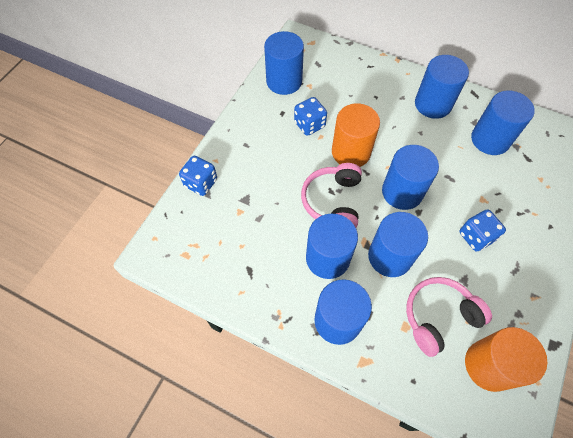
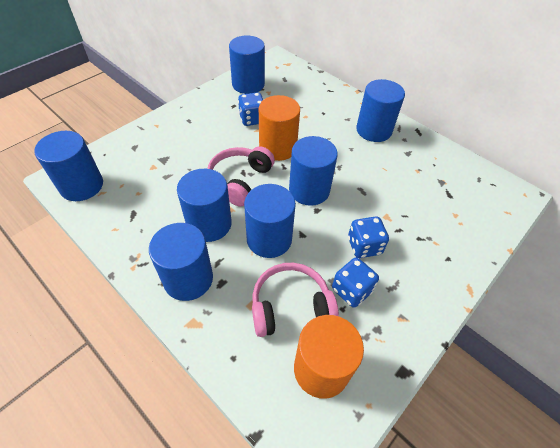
camera: 15 degrees right, 10 degrees down
blue dice [179,156,217,196] -> blue dice moved to [332,258,379,308]
blue cylinder [471,91,535,155] -> blue cylinder moved to [34,131,103,201]

